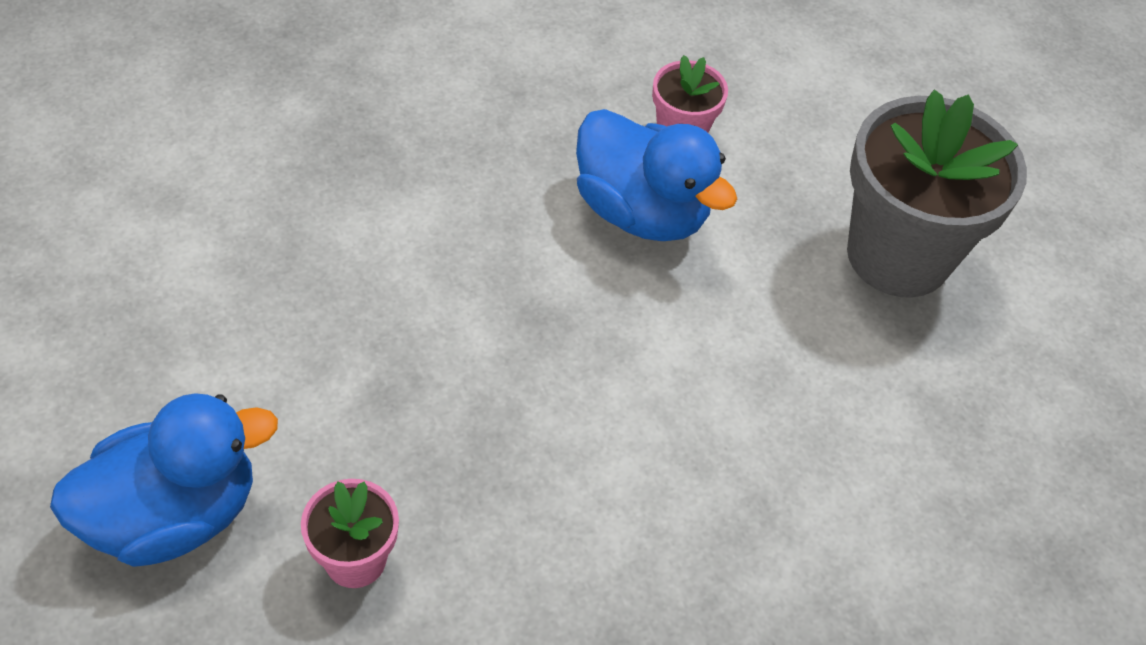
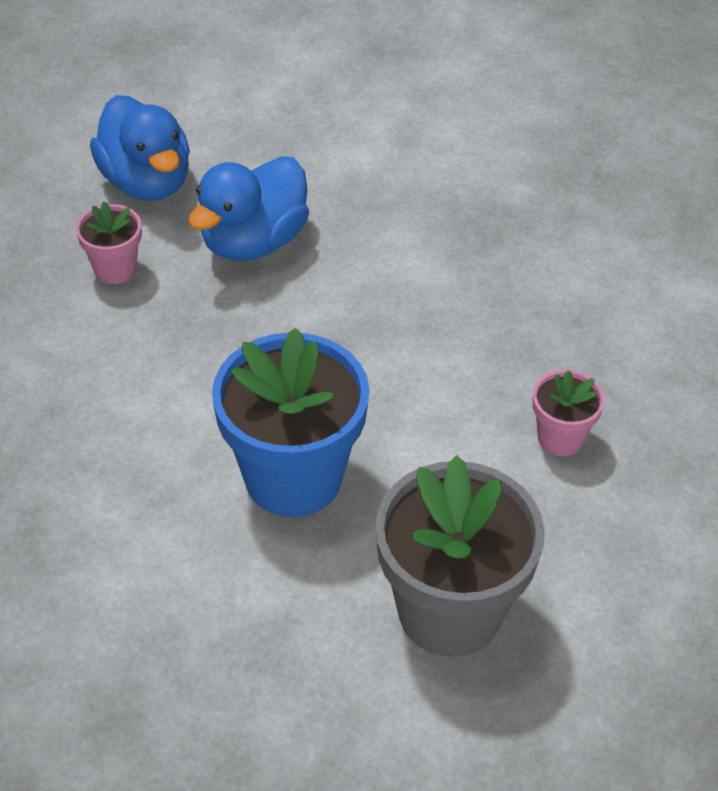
camera: 90 degrees right, 5 degrees down
blue duck [576,109,737,241] -> blue duck moved to [188,156,309,261]
none -> blue flower pot [212,328,369,517]

